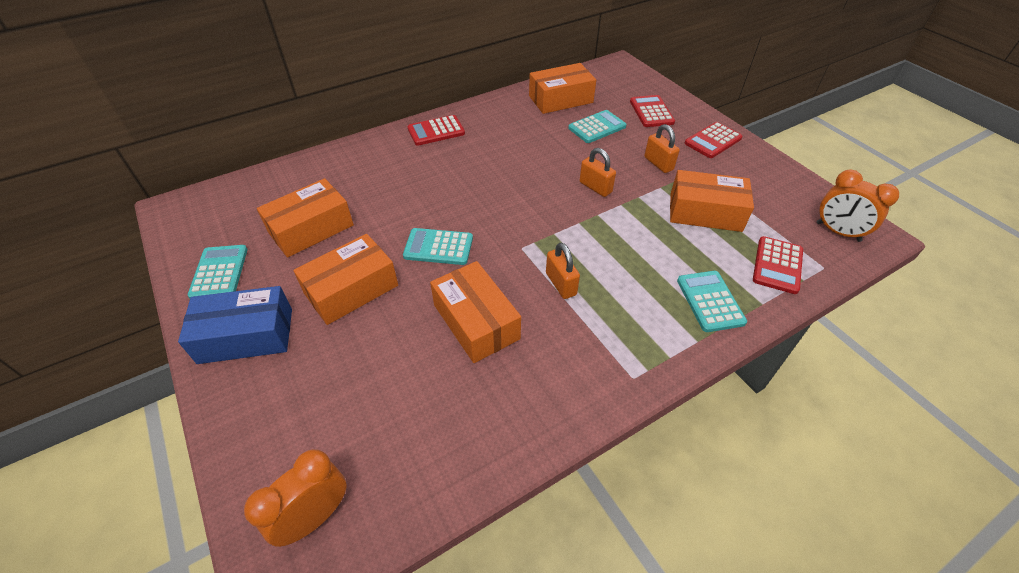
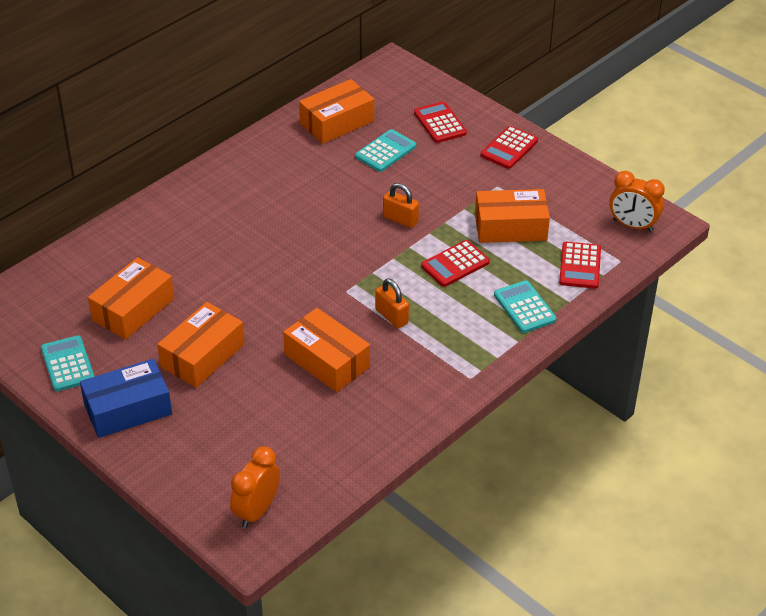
camera: 15 degrees left, 5 degrees down
turquoise calculator [403,228,473,265] -> none
red calculator [408,115,465,146] -> red calculator moved to [421,240,490,287]
orange padlock [644,124,680,173] -> none

